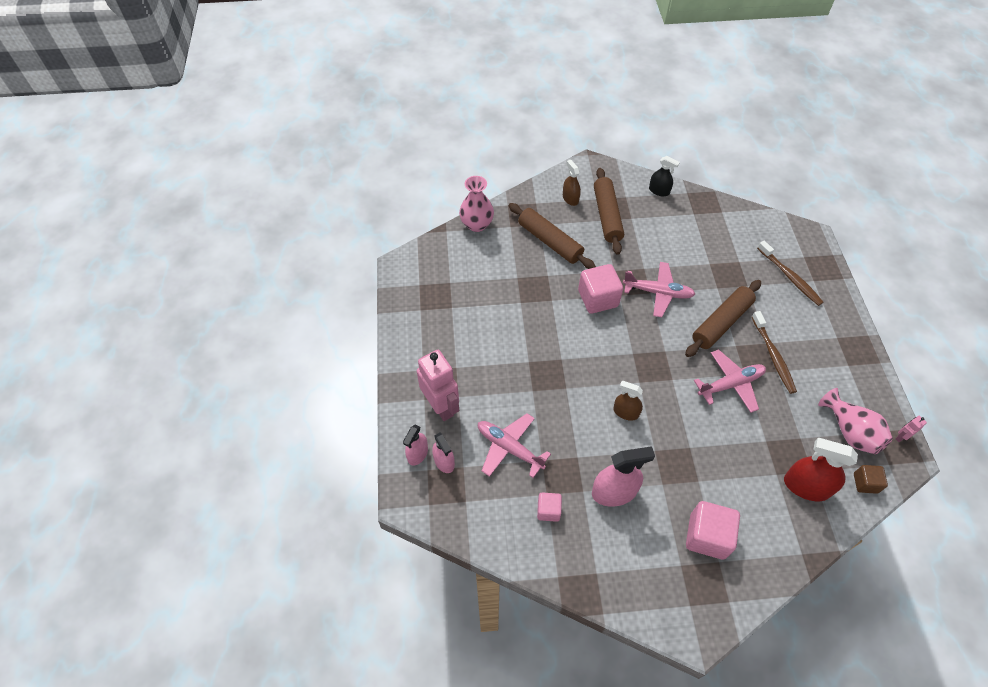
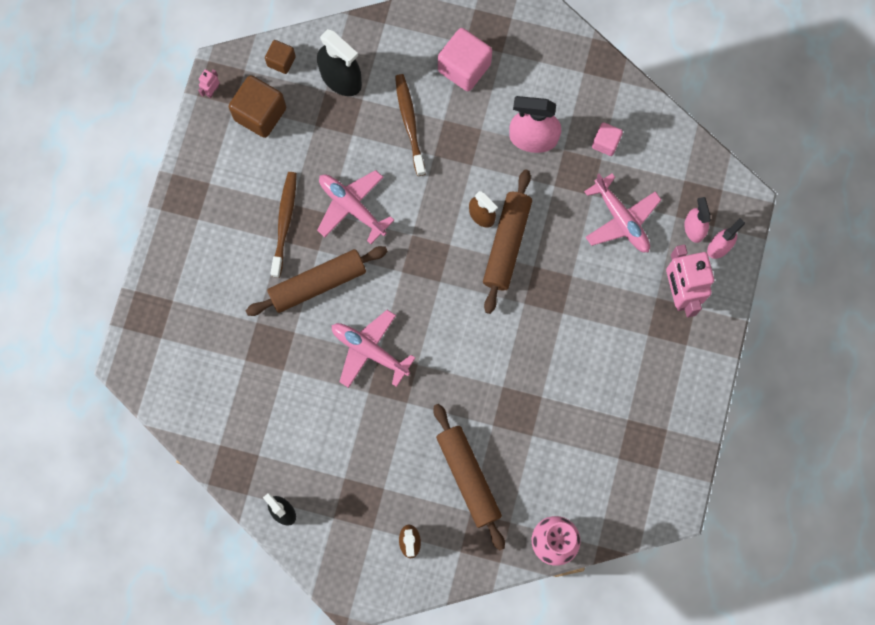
camera: 160 degrees left, 20 degrees up
pink cube [578,264,623,314] -> none
brown rolling pin [594,168,624,255] -> brown rolling pin moved to [483,169,532,314]
pink plane [694,349,766,413] -> pink plane turned 45 degrees clockwise [317,170,394,244]
brown toothbrush [757,241,824,306] -> brown toothbrush moved to [395,74,426,176]
red spray bottle [784,438,858,501] -> black spray bottle [317,29,362,96]
pink vase [818,388,893,454] -> brown cube [229,75,286,138]
pink robot [895,416,927,442] -> pink robot turned 135 degrees clockwise [198,69,220,98]

